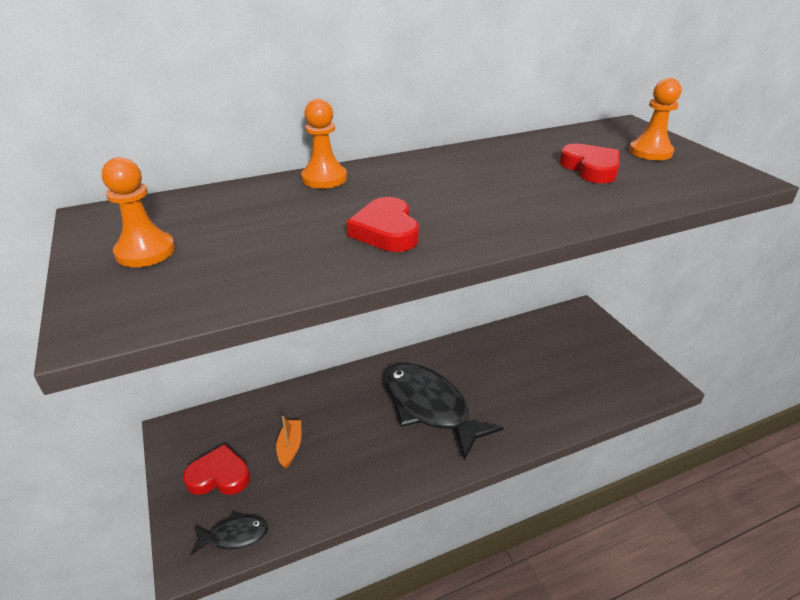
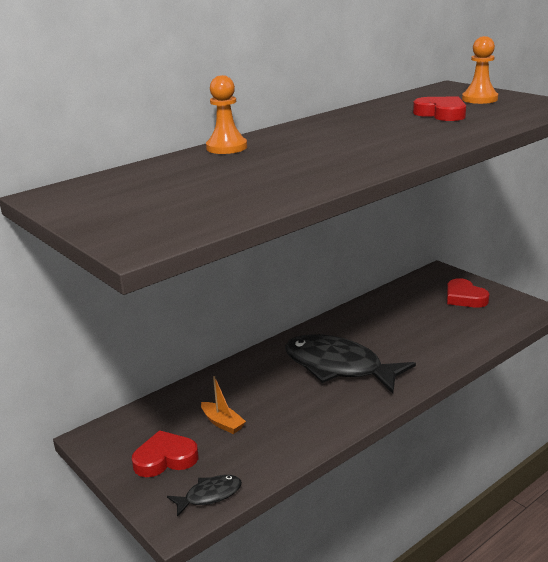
camera: 15 degrees left, 10 degrees down
orange pawn [102,157,175,267] -> none
orange boat [276,416,301,469] -> orange boat turned 150 degrees clockwise [201,376,246,434]
red heart [347,197,419,252] -> red heart moved to [447,278,489,308]

